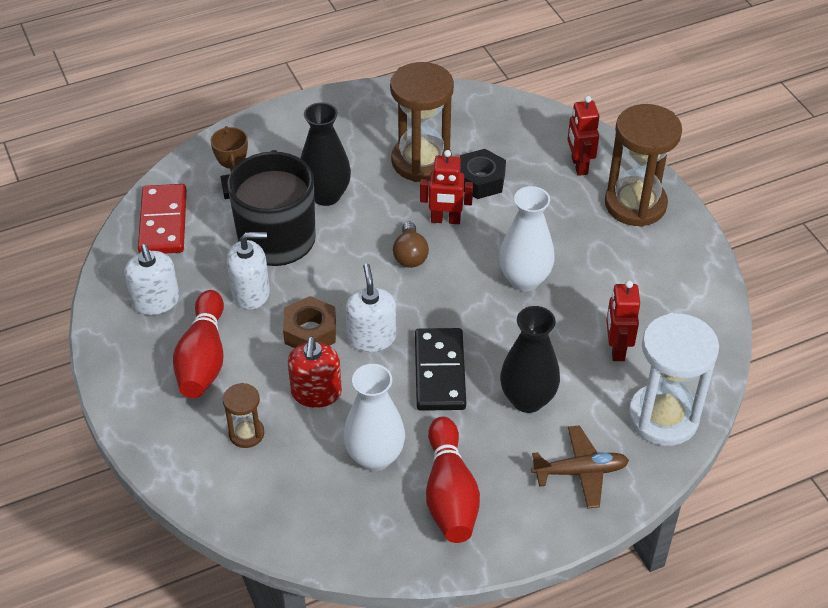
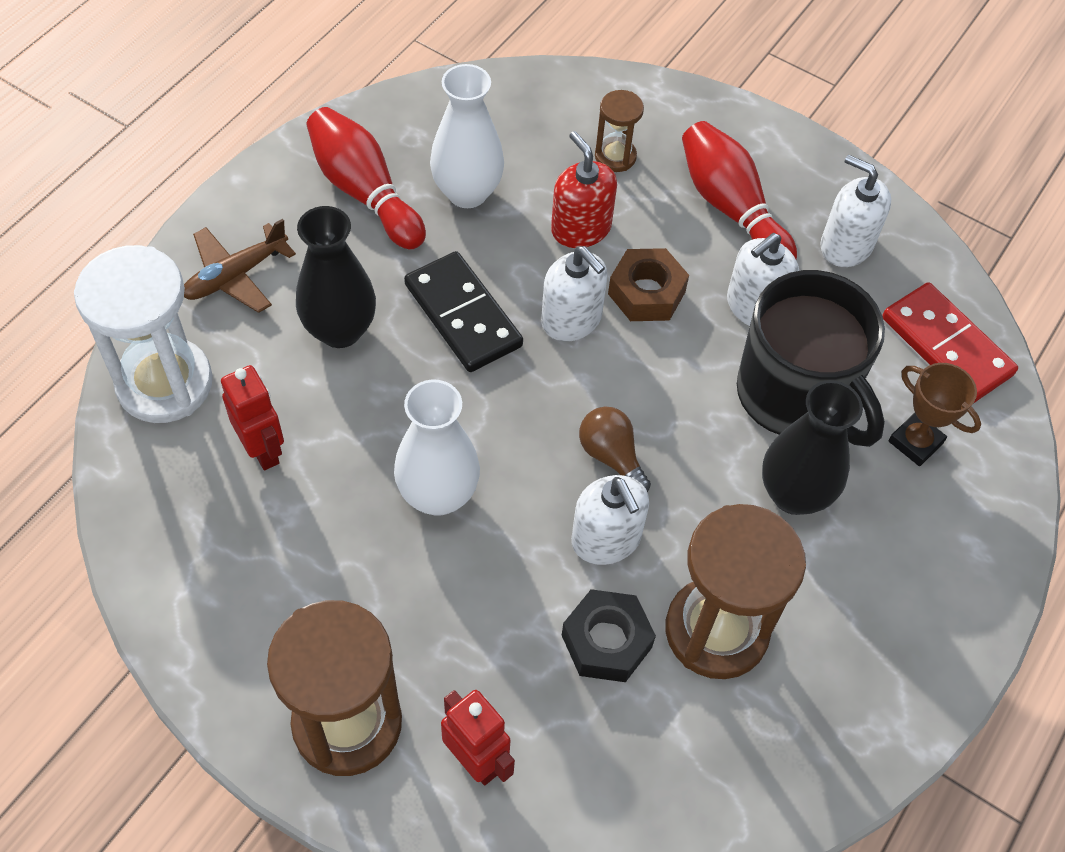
camera: 145 degrees right, 10 degrees up
red robot [420,150,473,224] -> white soap dispenser [571,475,649,565]

